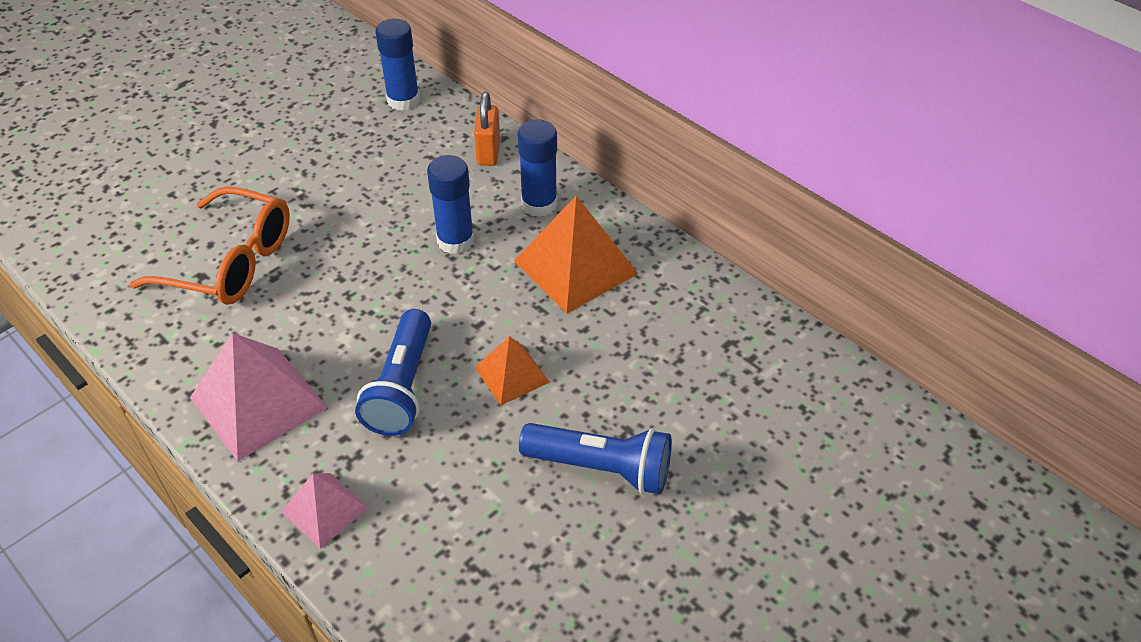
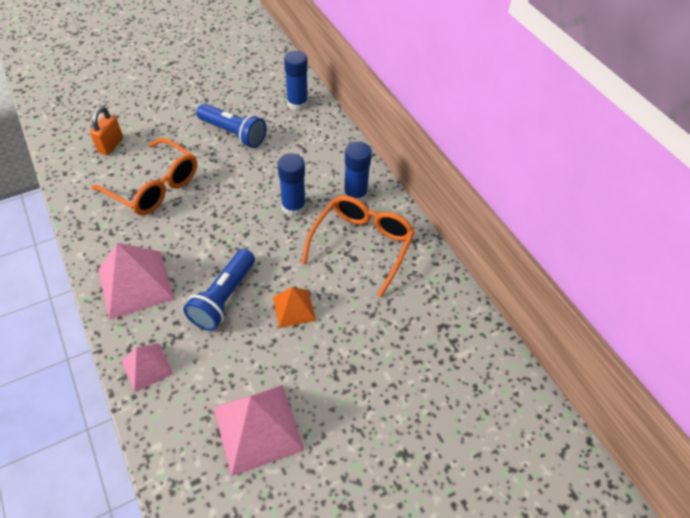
camera: 15 degrees right, 5 degrees up
orange padlock [474,92,500,166] -> orange padlock moved to [90,106,123,155]
orange pyramid [514,196,638,314] -> orange glasses [301,195,415,297]
blue flashlight [519,423,672,494] -> blue flashlight moved to [196,104,266,148]
none -> pink pyramid [214,385,304,476]

